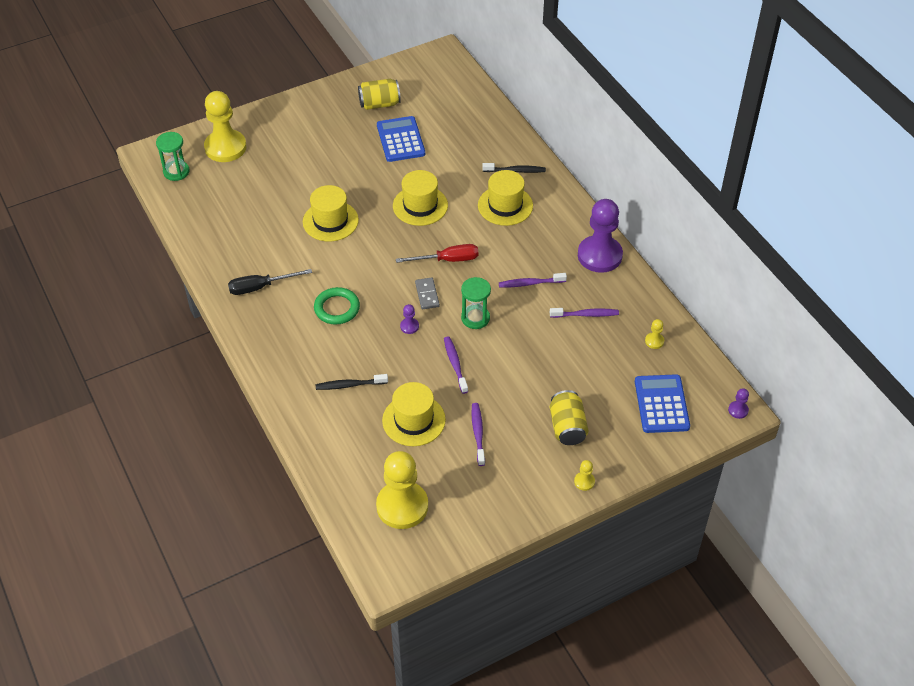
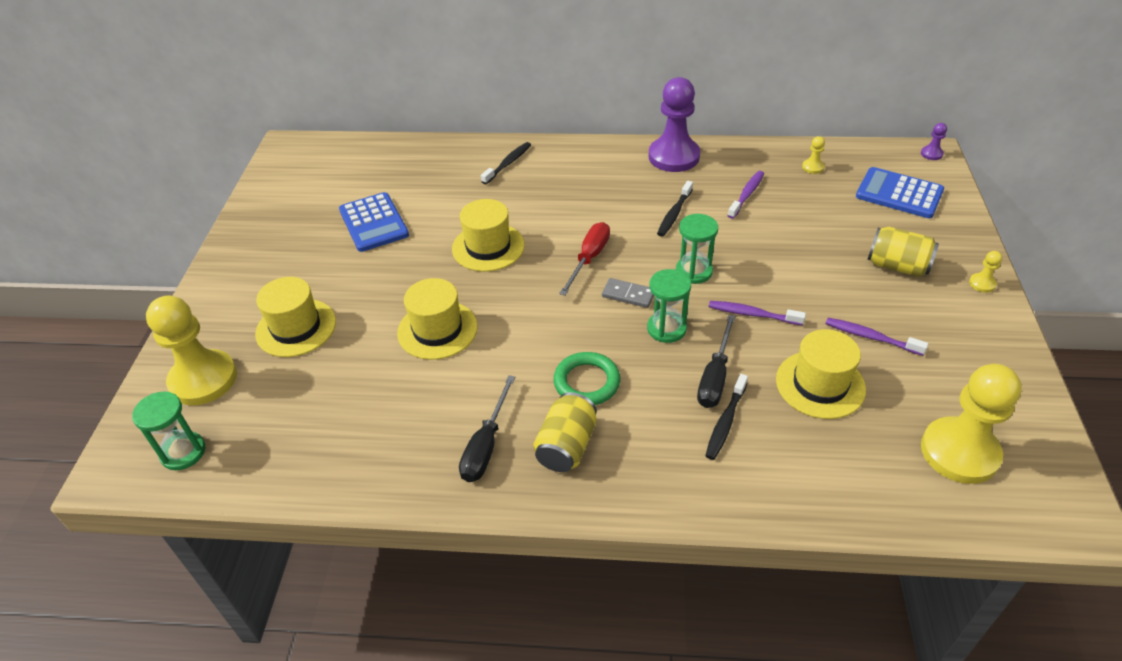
camera: 55 degrees left, 5 degrees down
yellow can [358,79,401,110] -> yellow can moved to [533,392,597,472]
blue calculator [377,116,425,162] -> blue calculator turned 135 degrees counterclockwise [339,192,409,252]
purple pawn [400,304,419,334] -> green hourglass [647,269,691,343]
yellow hat [478,170,533,226] -> yellow hat moved to [255,277,336,357]
purple toothbrush [499,273,567,288] -> black toothbrush [657,181,693,237]
none -> black screwdriver [697,315,736,408]

